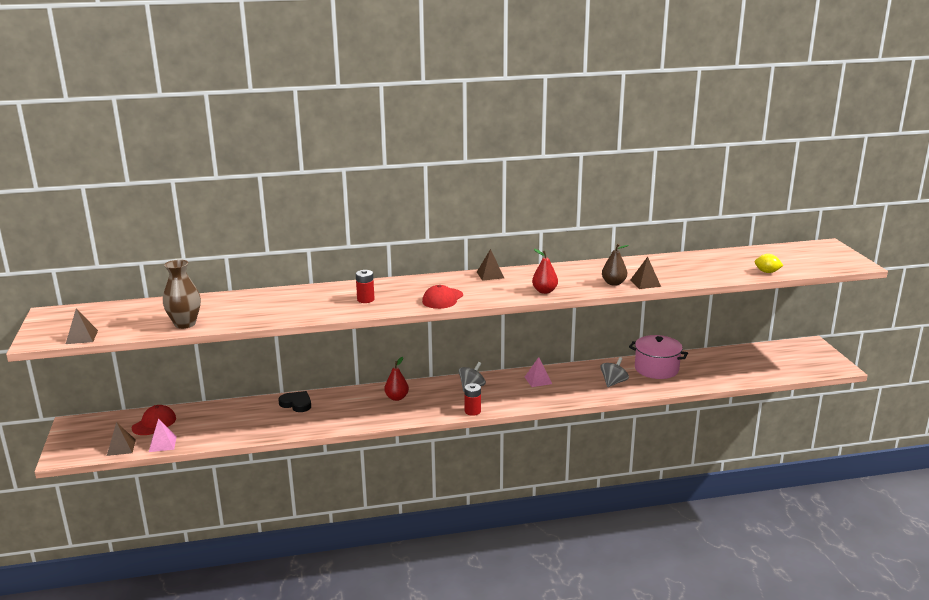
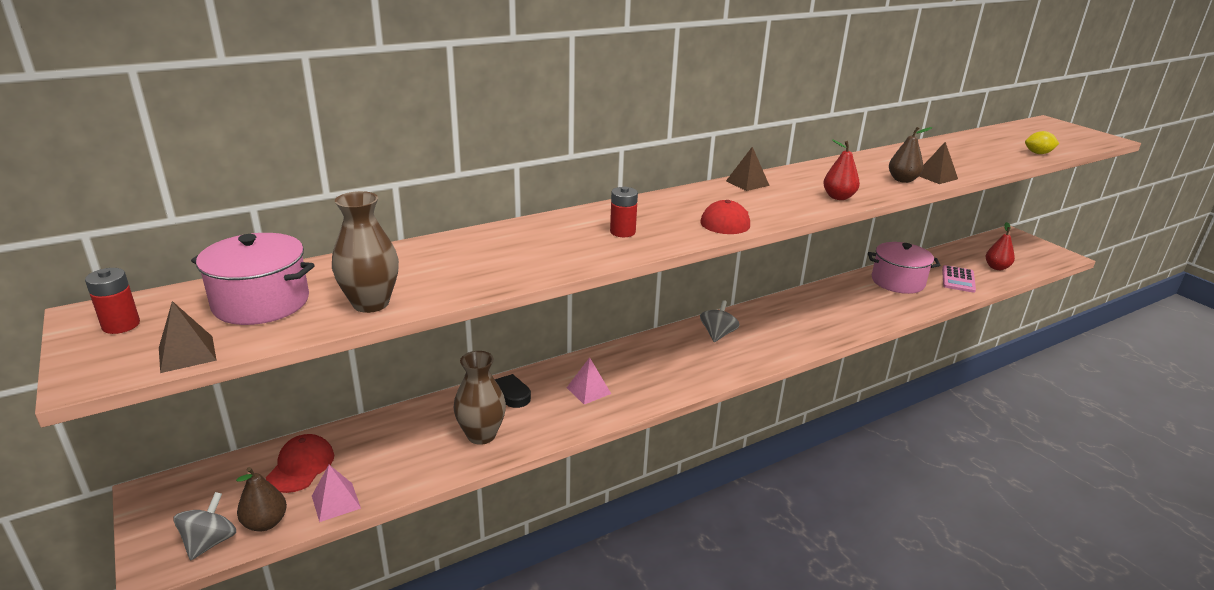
camera: 20 degrees left, 5 degrees up
brown pyramid [107,422,136,456] -> brown pear [236,467,287,532]
red pear [384,357,409,401] -> red pear moved to [986,222,1015,270]
red battery [464,383,481,416] -> red battery moved to [85,268,140,334]
pink pyramid [525,357,552,387] -> pink pyramid moved to [567,357,611,405]
grey spinning top [600,357,629,387] -> grey spinning top moved to [173,492,236,561]
none -> pink pot [191,233,314,325]
none -> brown vase [454,351,506,445]
none -> pink calculator [942,265,976,293]

